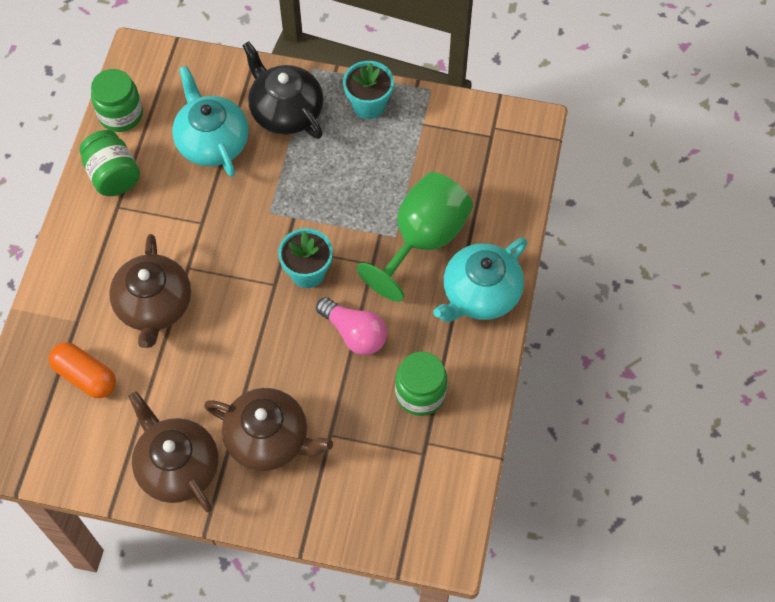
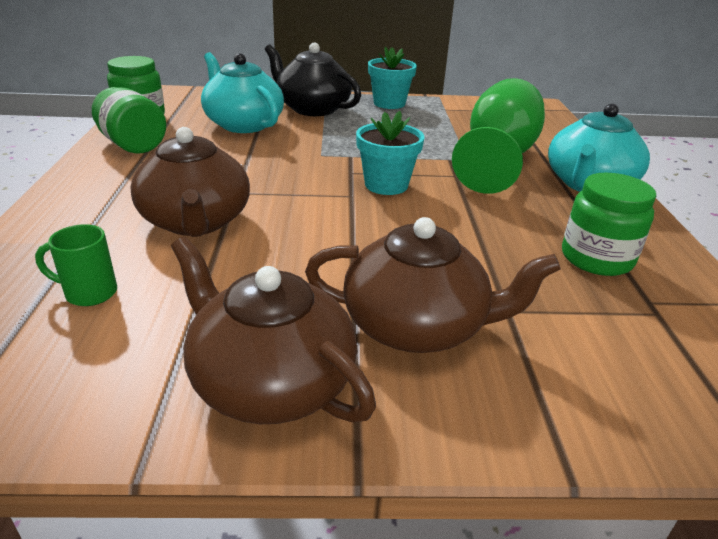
camera: 15 degrees left, 30 degrees down
orange capsule [49,342,116,398] -> green mug [35,224,117,306]
pink light bulb [316,297,387,355] -> none

